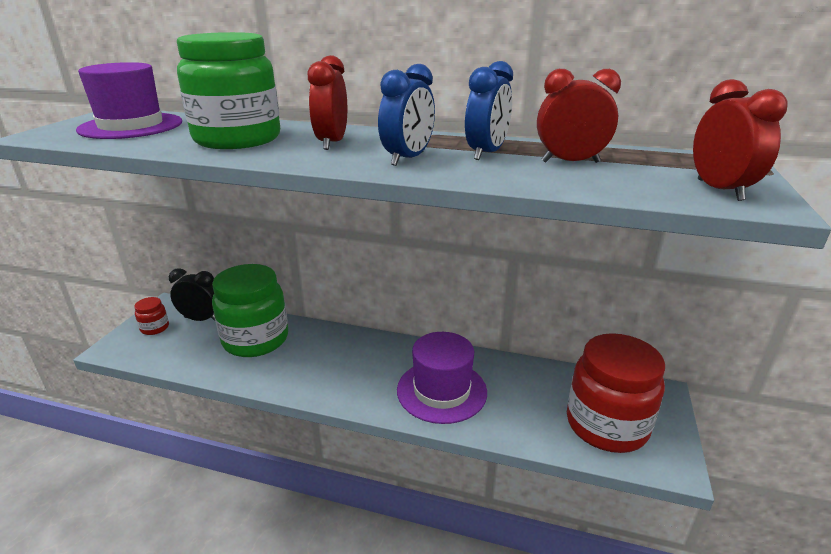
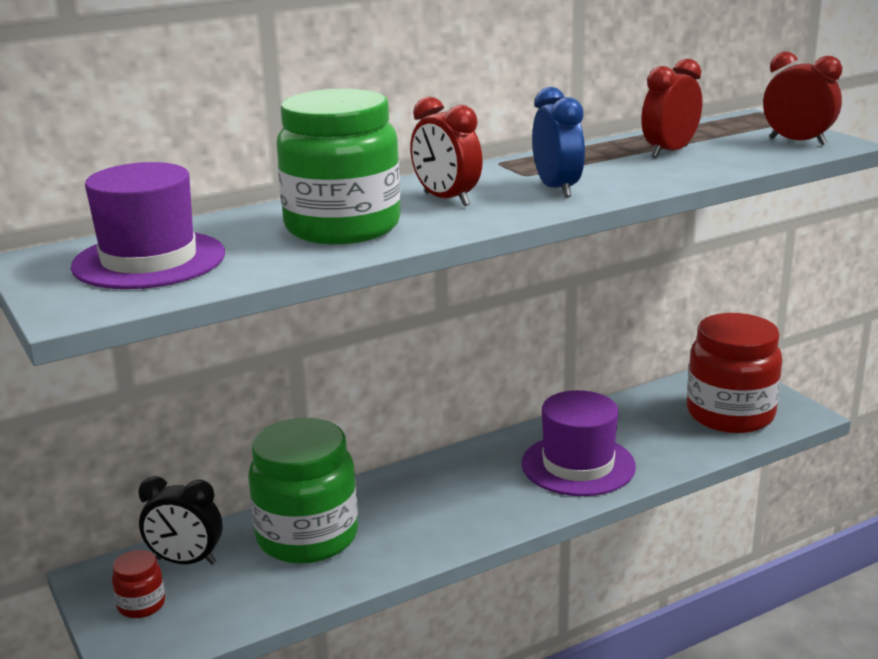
camera: 45 degrees left, 5 degrees down
black clock [169,268,215,321] -> black clock turned 135 degrees counterclockwise [138,476,222,565]
blue clock [465,61,513,160] -> none

